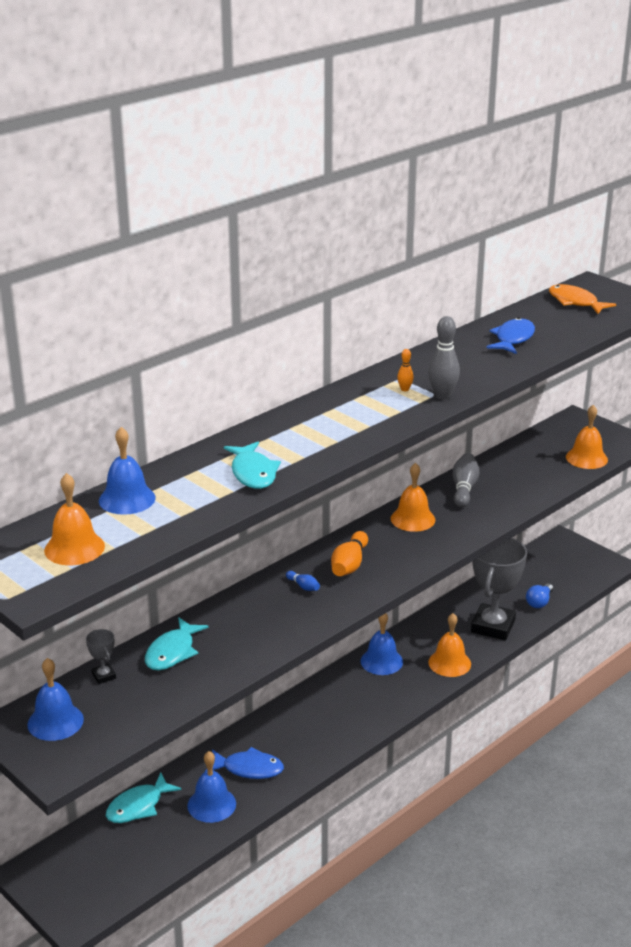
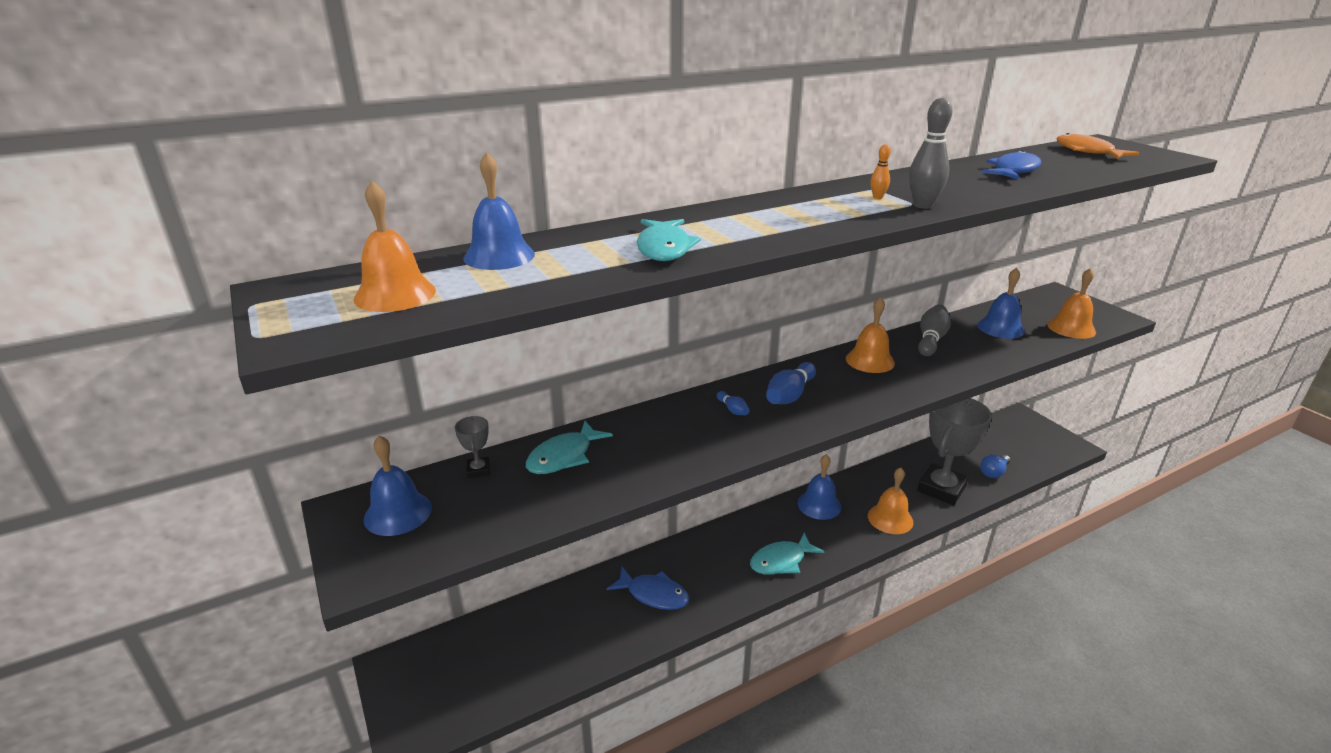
camera: 15 degrees right, 0 degrees up
turquoise fish [106,773,182,823] -> turquoise fish moved to [750,532,825,575]
blue bell [187,751,236,823] -> blue bell moved to [977,268,1025,339]
orange bowling pin [331,531,368,576] -> blue bowling pin [766,362,816,404]

